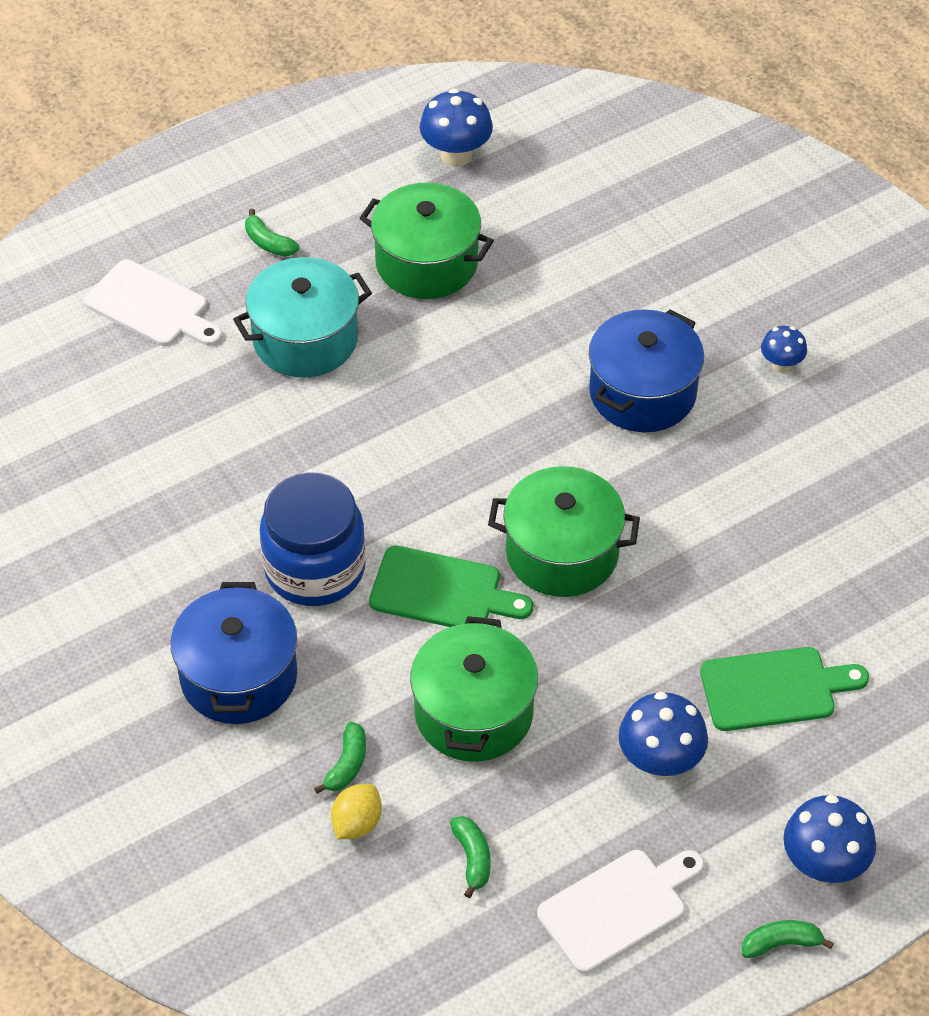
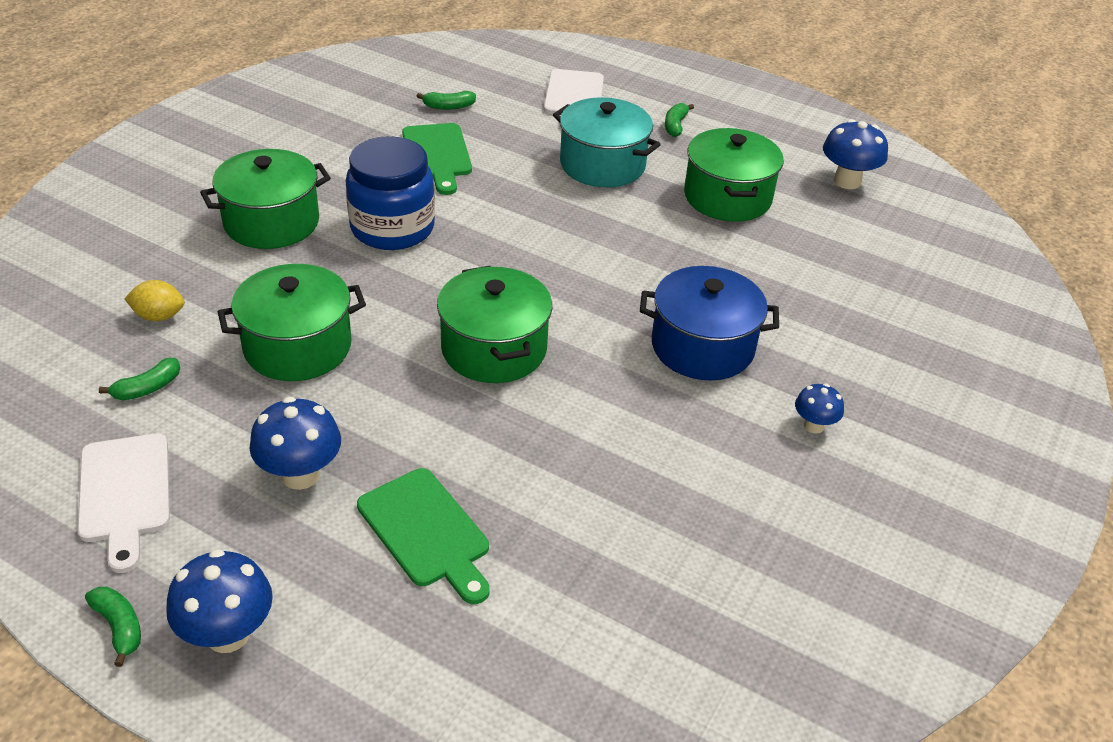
camera: 60 degrees right, 10 degrees down
blue pot [170,582,297,724] -> green pot [200,149,331,249]
green banana [314,722,366,794] -> green banana moved to [417,91,476,110]
green cutting board [369,546,533,627] -> green cutting board moved to [402,123,472,195]
white cutting board [537,850,704,974] -> white cutting board turned 45 degrees clockwise [77,434,170,573]

